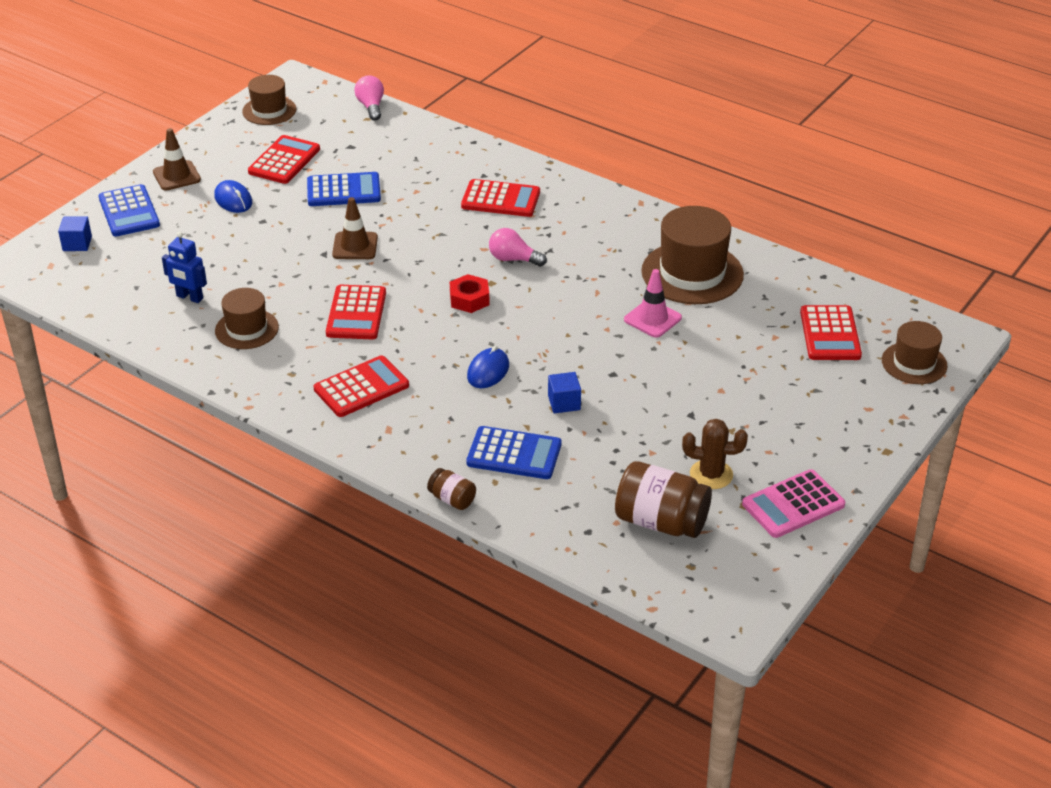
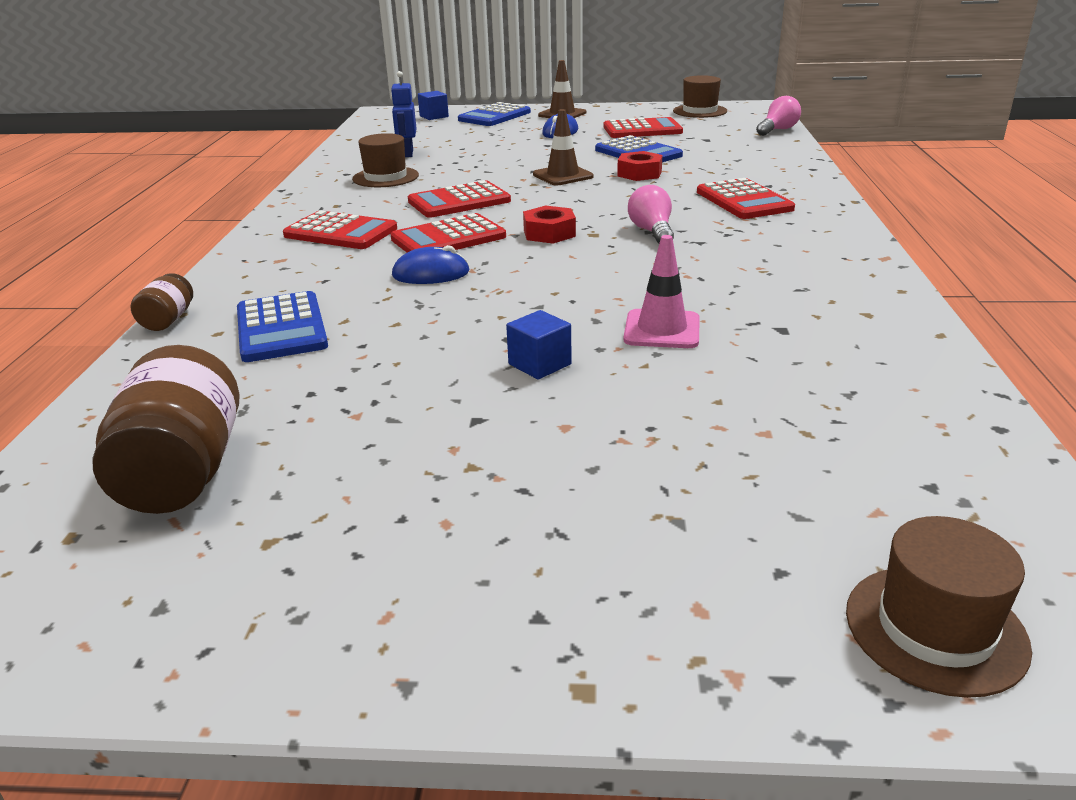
camera: 60 degrees right, 10 degrees down
blue cube [548,372,581,413] -> blue cube moved to [506,310,572,379]
brown hat [641,206,744,304] -> none
brown cactus [682,419,748,489] -> none
pink calculator [742,469,845,538] -> none
red calculator [800,305,862,360] -> red calculator moved to [391,213,506,253]
none -> red nut [617,151,662,181]

